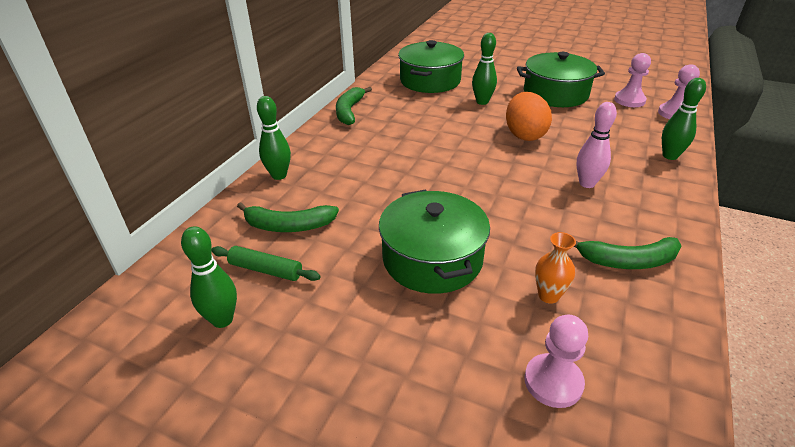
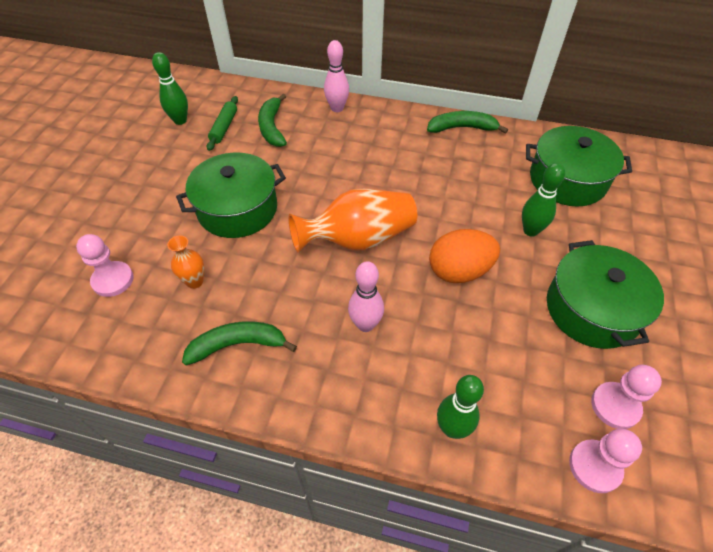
camera: 80 degrees right, 15 degrees up
green bowling pin [257,96,291,180] -> pink bowling pin [324,40,349,112]
green banana [574,237,682,269] -> green banana turned 90 degrees clockwise [182,321,297,366]
none -> orange vase [289,189,417,252]

